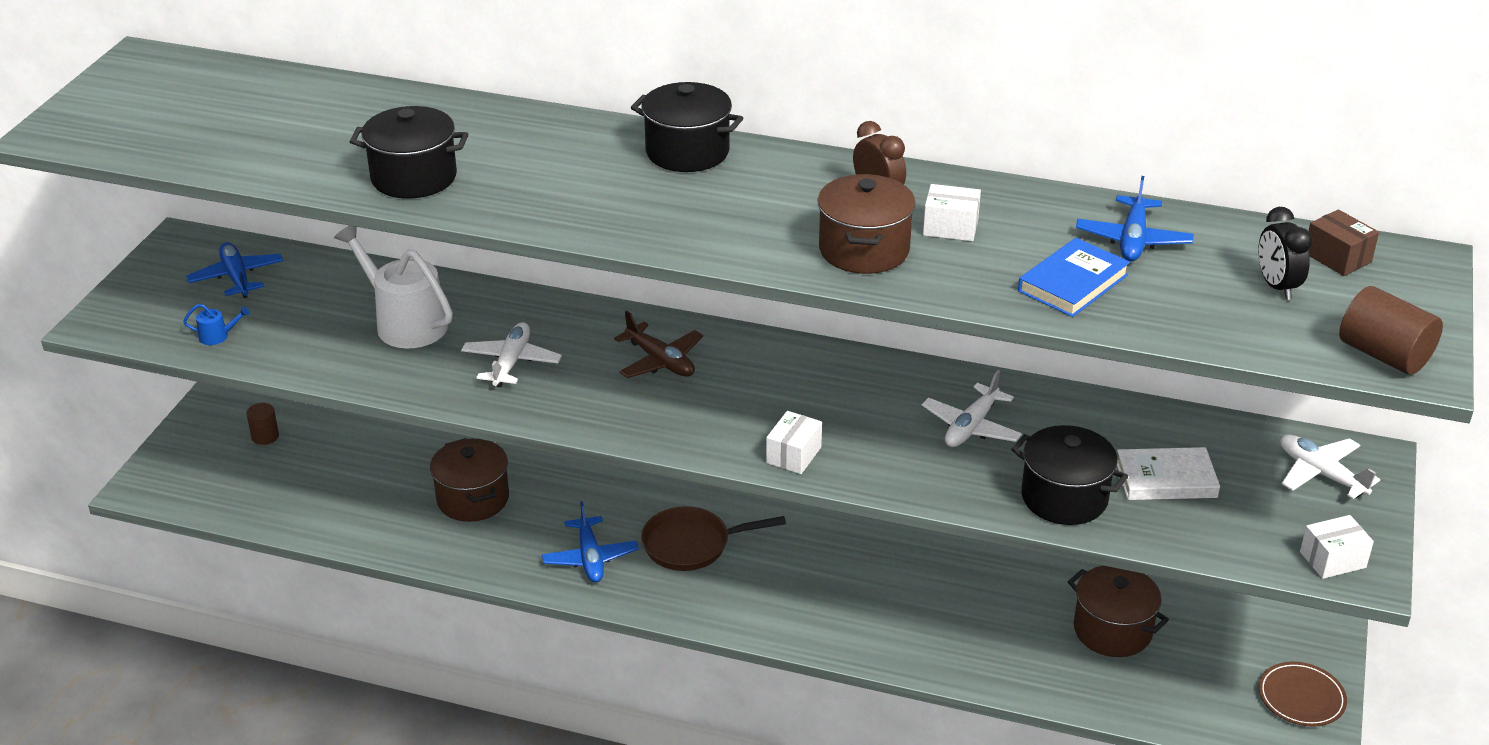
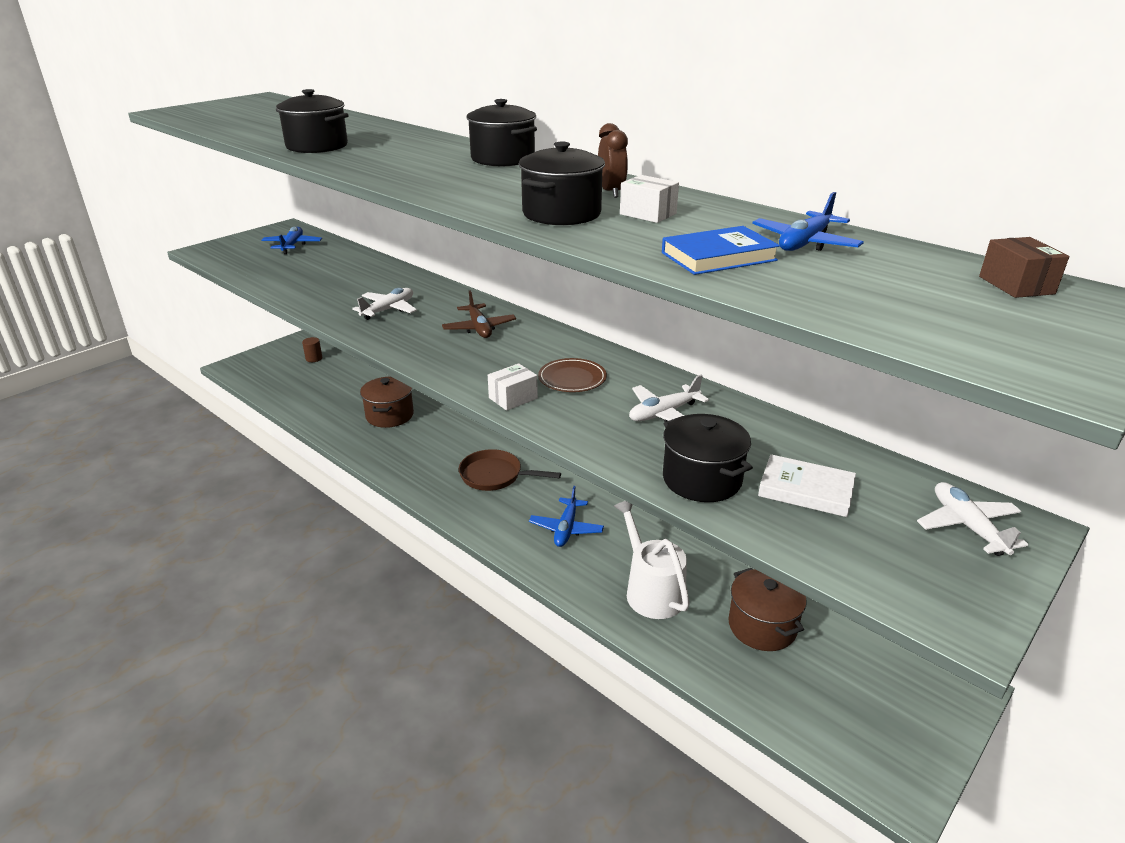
camera: 25 degrees right, 5 degrees down
blue watering can [183,304,250,345] -> none
white watering can [334,225,453,348] -> white watering can moved to [614,501,690,619]
blue plane [542,501,639,583] -> blue plane moved to [529,486,604,547]
brown pot [817,174,916,274] -> black pot [519,142,605,225]
black clock [1258,207,1313,300] -> none
brown plate [1259,662,1347,727] -> brown plate moved to [538,358,607,392]
white box [1300,515,1374,579] -> none
brown cylinder [1339,286,1443,375] -> none

